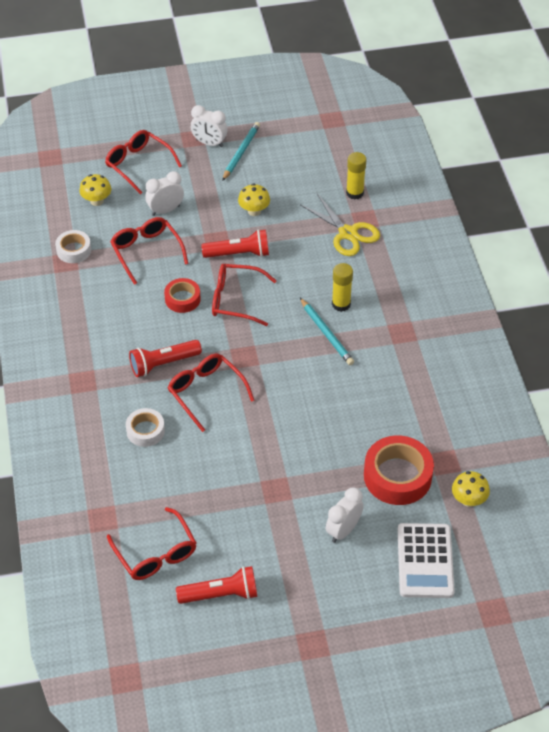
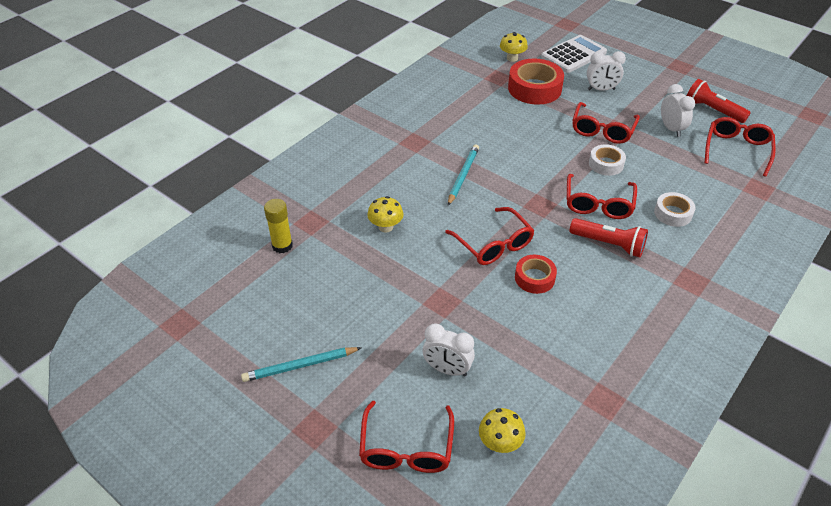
camera: 130 degrees left, 5 degrees down
white tape [55,230,91,263] -> white tape moved to [589,144,626,176]
red glasses [110,217,189,285] -> red glasses moved to [572,102,640,144]
white clock [191,105,228,147] -> white clock moved to [661,84,695,137]
red flashlight [201,229,269,258] -> none
yellow mushroom [238,184,270,216] -> yellow mushroom moved to [367,196,404,233]
yellow scissors [300,194,380,256] -> none
yellow glue stick [332,263,353,312] -> none

